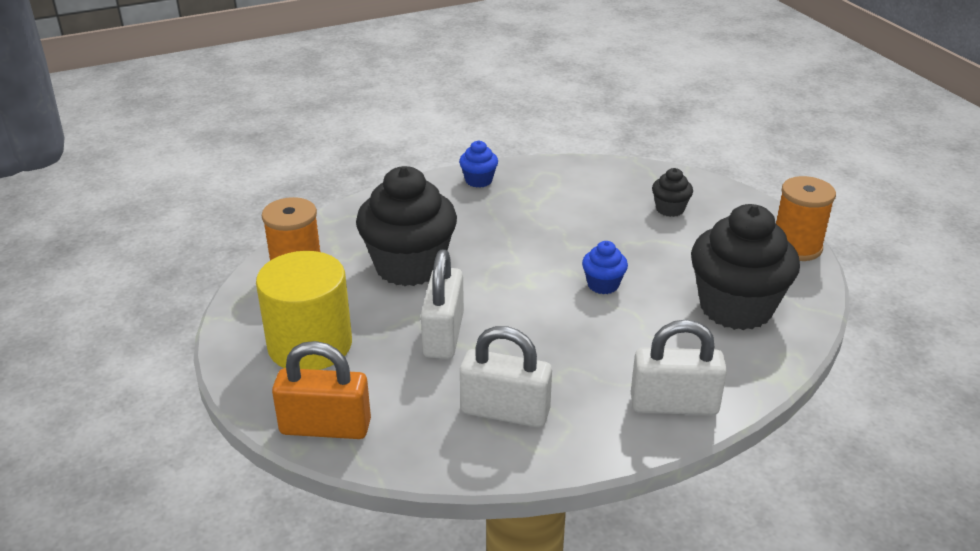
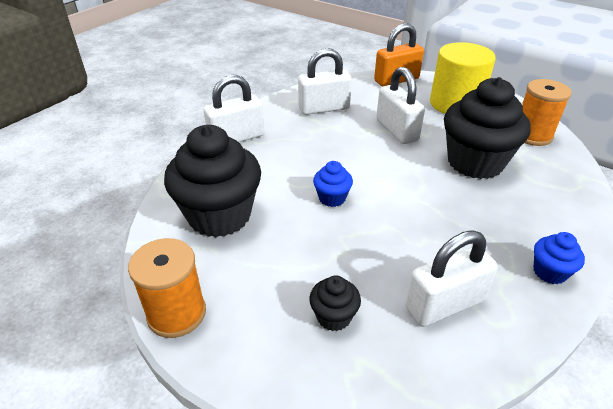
camera: 150 degrees right, 5 degrees up
none -> white padlock [405,230,498,327]

